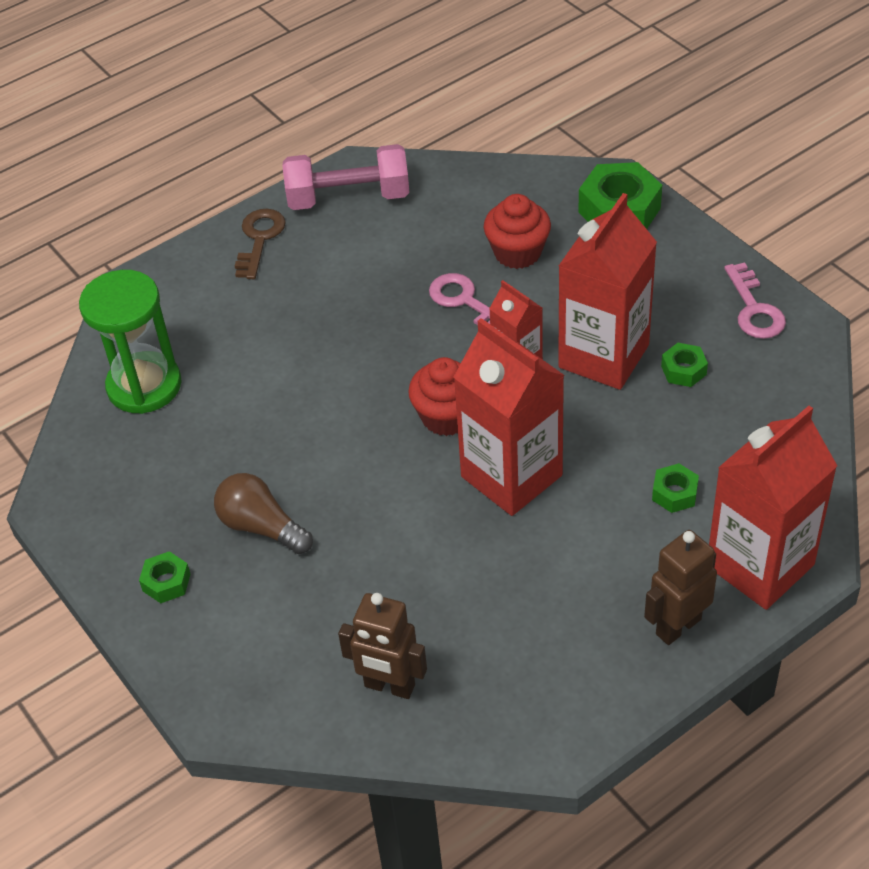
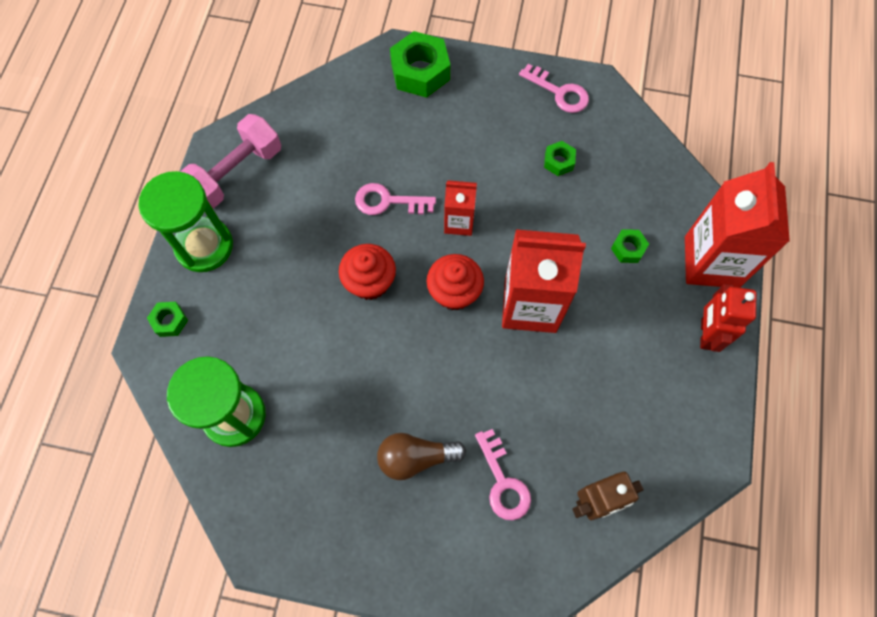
camera: 45 degrees left, 20 degrees up
green nut [139,551,191,603] -> green nut moved to [147,302,188,337]
brown key [235,209,286,279] -> green hourglass [138,171,233,272]
red cupcake [484,194,551,269] -> red cupcake moved to [339,244,396,300]
red carton [558,193,657,390] -> none
brown robot [644,530,717,645] -> red robot [700,284,756,352]
none -> pink key [475,429,531,521]

